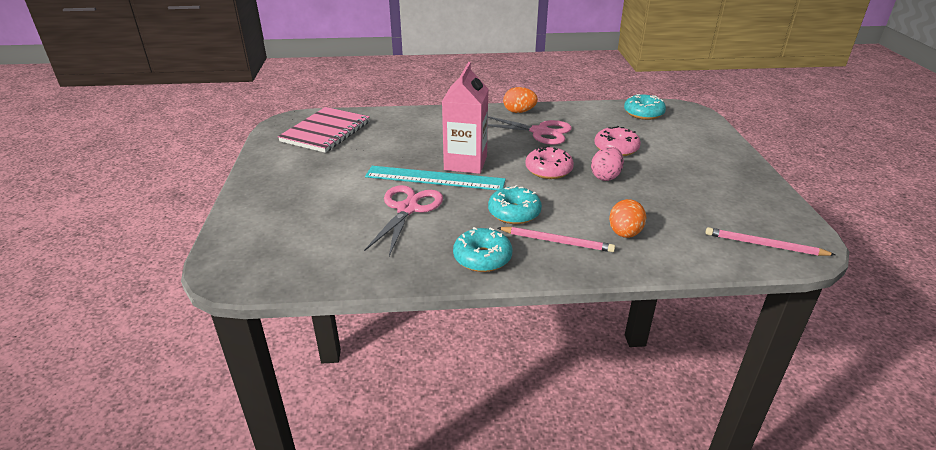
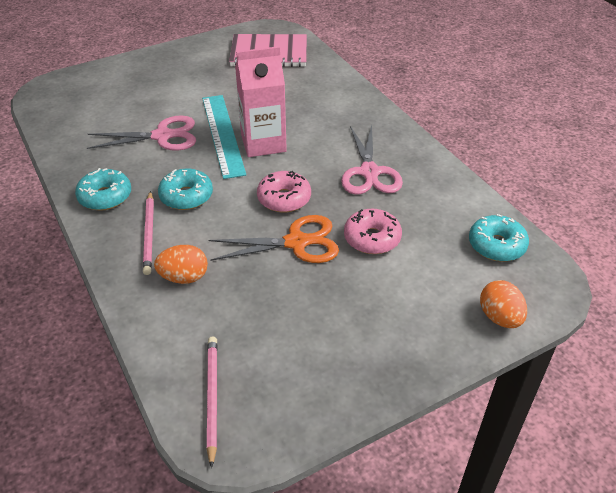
camera: 65 degrees right, 10 degrees up
orange egg [503,87,538,113] -> orange egg moved to [480,280,527,328]
pink egg [591,147,624,181] -> orange scissors [209,215,339,263]

